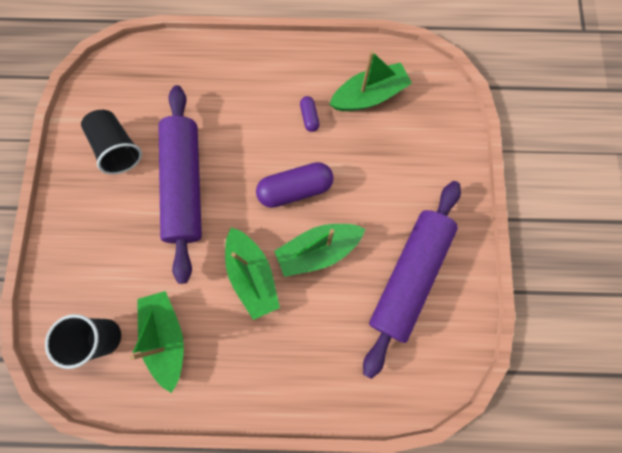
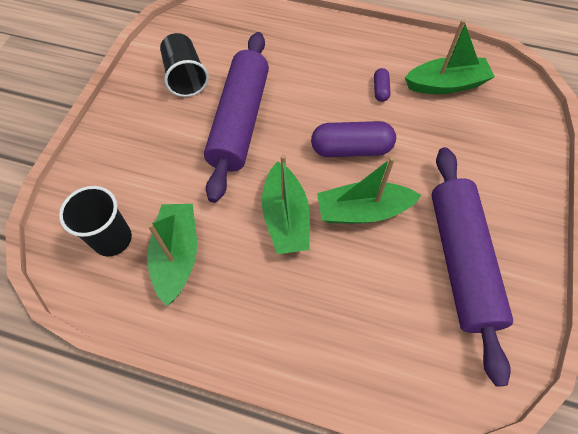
camera: 15 degrees right, 15 degrees down
purple rolling pin [363,181,461,379] -> purple rolling pin turned 45 degrees counterclockwise [431,147,513,387]

